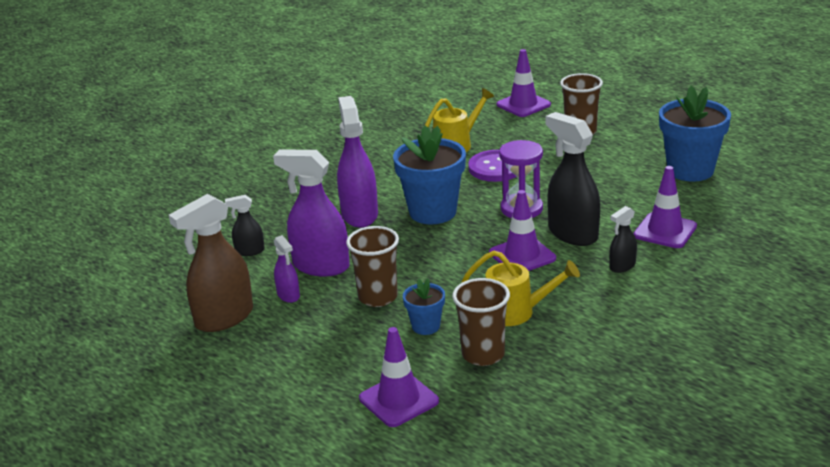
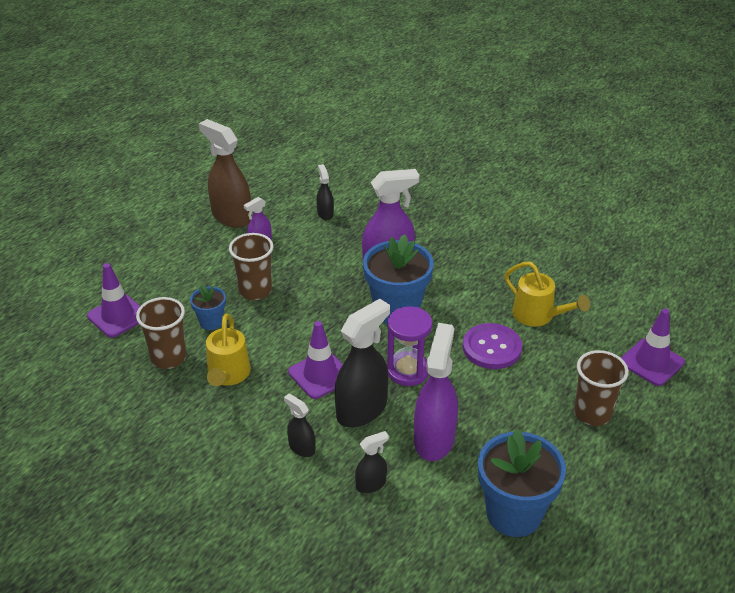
camera: 80 degrees right, 10 degrees up
purple spray bottle [273,149,350,277] -> purple spray bottle moved to [414,323,458,461]
purple traffic cone [634,166,697,248] -> black spray bottle [355,431,389,493]

